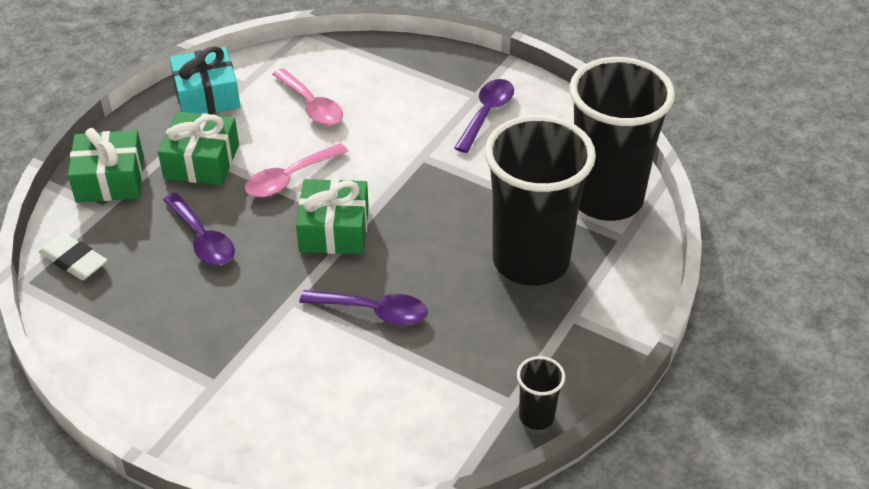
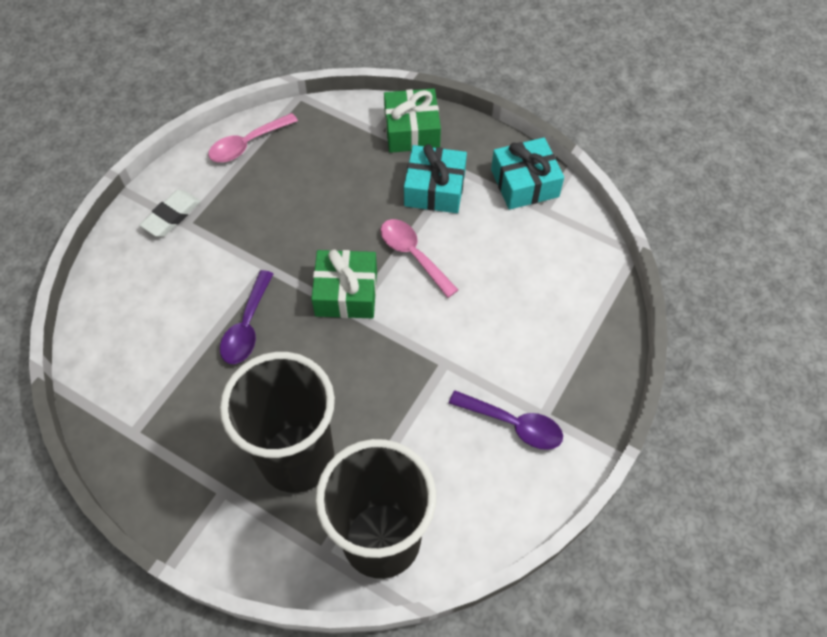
camera: 90 degrees right, 15 degrees up
white eraser [39,233,107,280] -> white eraser moved to [139,190,201,237]
green gift [158,112,239,185] -> turquoise gift [404,144,467,213]
purple spoon [163,193,235,265] -> none
pink spoon [272,68,343,125] -> pink spoon moved to [208,113,298,162]
black cup [517,356,565,430] -> none

